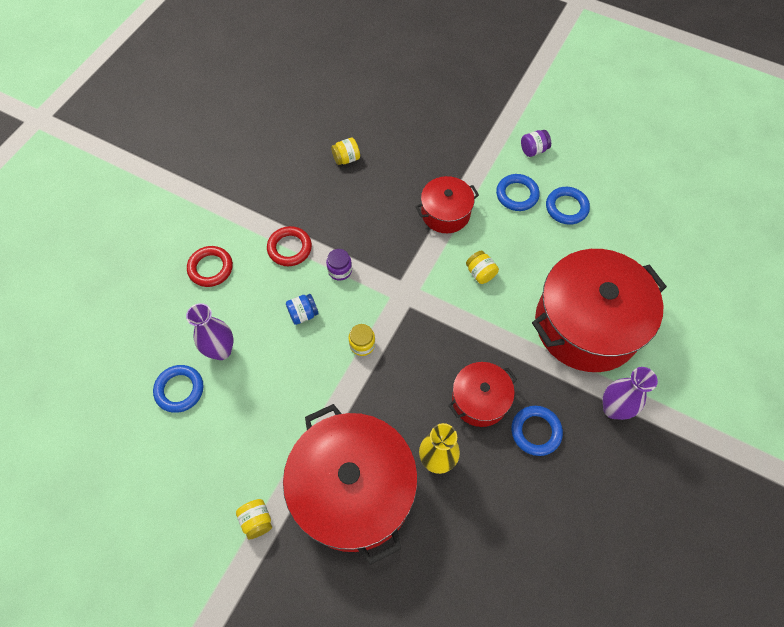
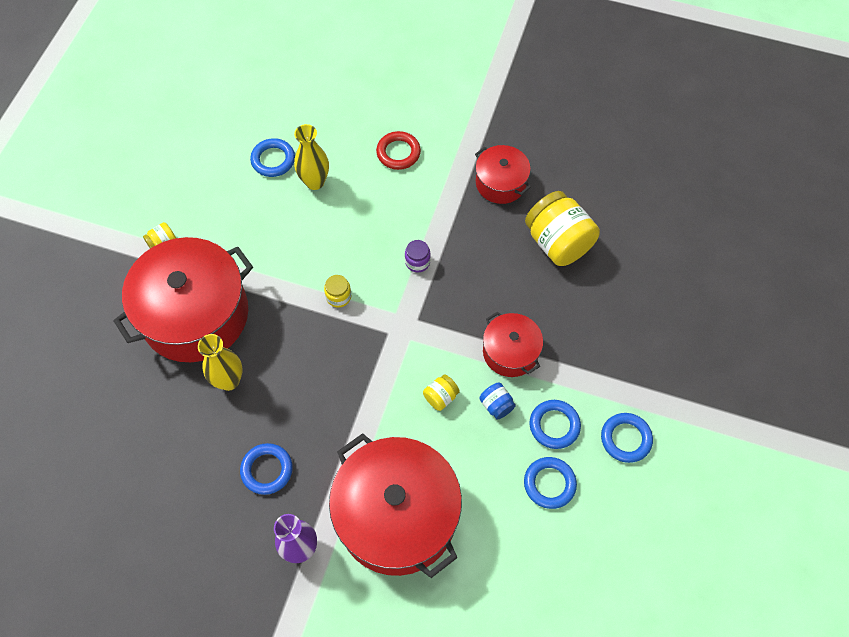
camera: 80 degrees right, 0 degrees up
purple vase [186,303,233,360] -> yellow vase [294,124,329,190]
red ring [267,226,312,266] -> none
blue jar [286,294,319,325] -> blue jar moved to [479,383,516,420]
yellow jar [331,138,360,165] -> yellow jar [525,191,600,266], size x2.18
red pot [448,362,517,427] -> red pot moved to [475,145,531,204]
purple jar [521,130,551,157] -> blue ring [601,413,653,463]

